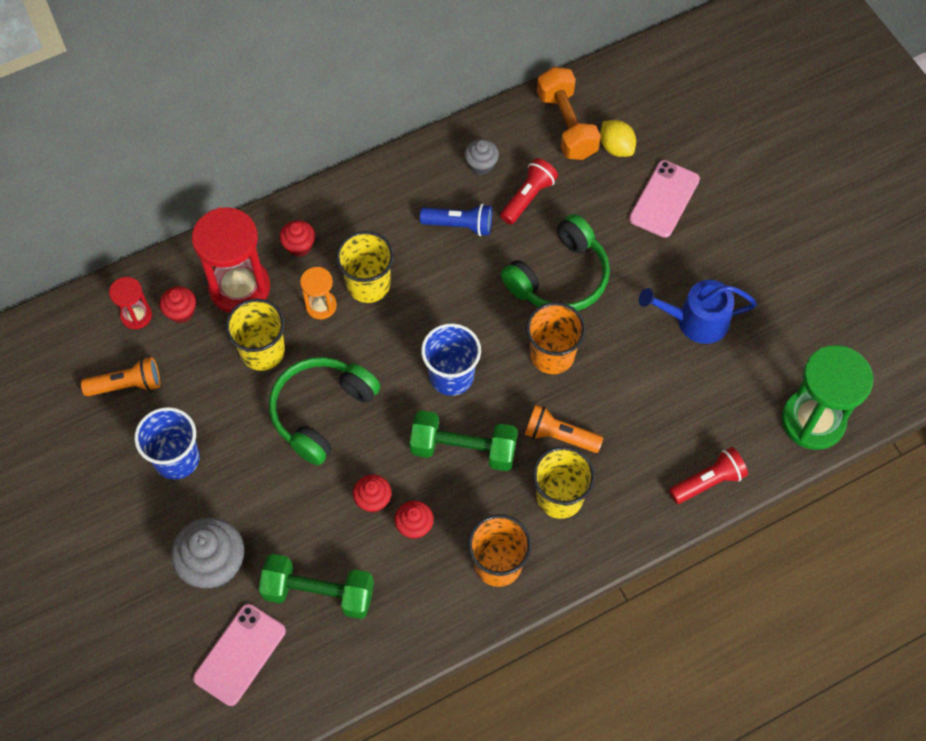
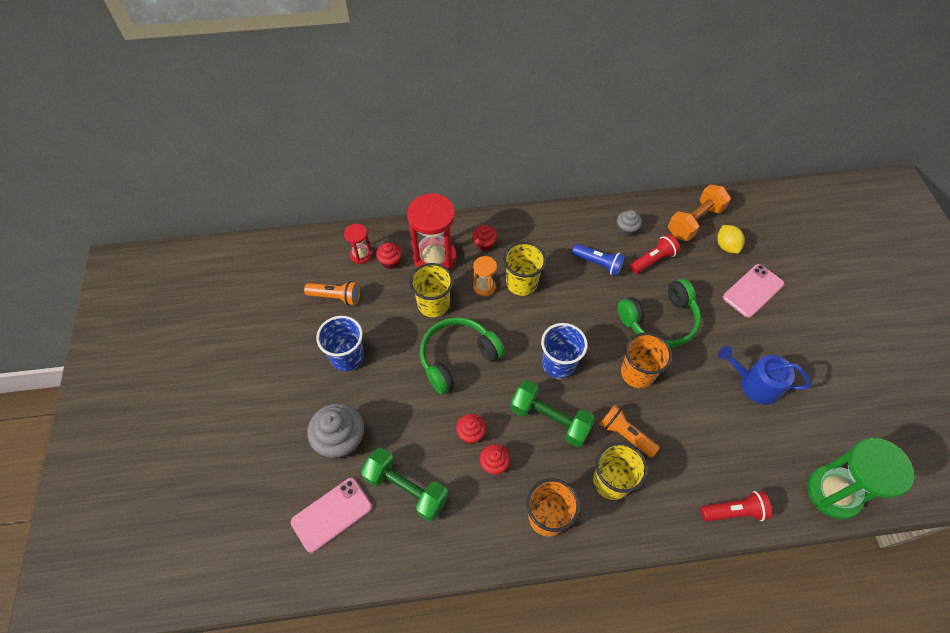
camera: 20 degrees right, 5 degrees down
orange dumbbell [537,67,601,160] -> orange dumbbell turned 45 degrees clockwise [668,184,731,241]

